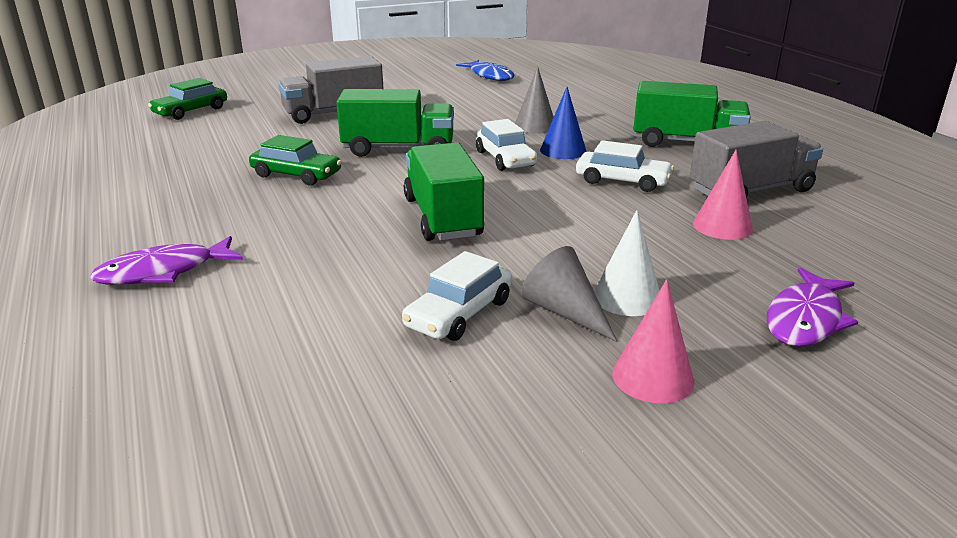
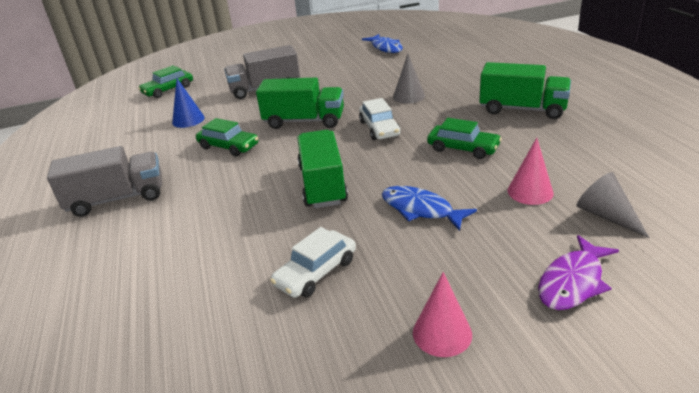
camera: 10 degrees right, 5 degrees up
purple fish [90,236,243,285] -> none
grey cone [521,246,618,342] -> grey cone moved to [576,172,649,238]
blue cone [540,87,587,159] -> blue cone moved to [172,78,205,128]
white car [576,140,674,192] -> green car [427,118,502,159]
white cone [594,210,660,316] -> none
grey truck [690,121,823,198] -> grey truck moved to [47,146,162,217]
none -> blue fish [382,186,477,231]

